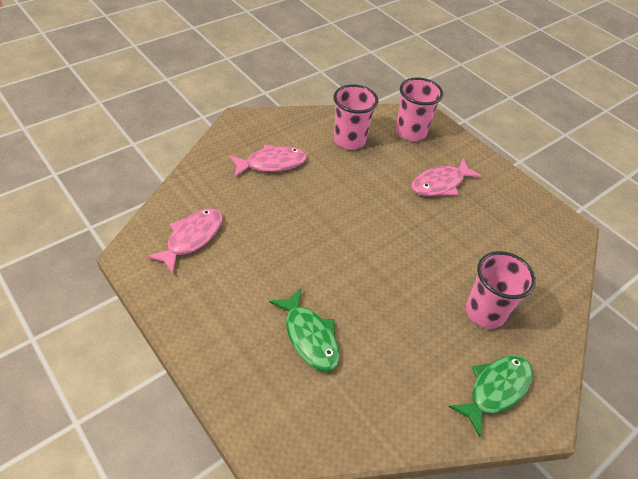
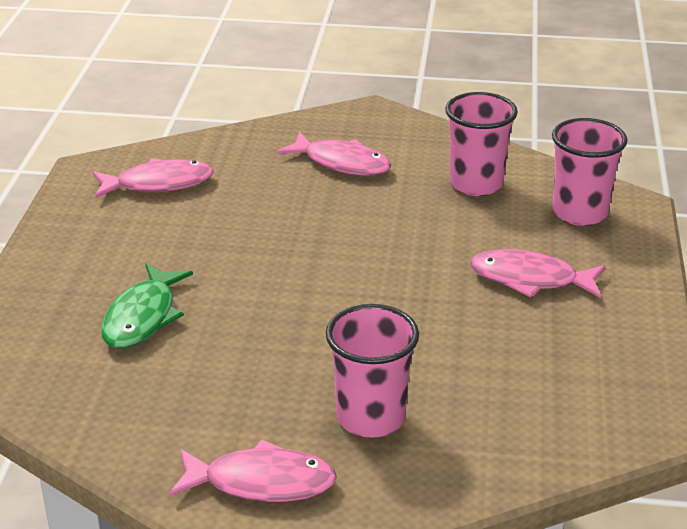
camera: 50 degrees right, 15 degrees down
green fish [448,355,533,437] -> pink fish [169,439,337,502]

